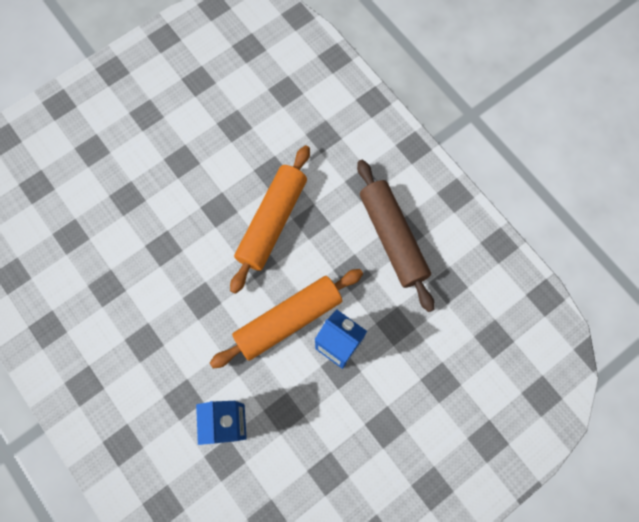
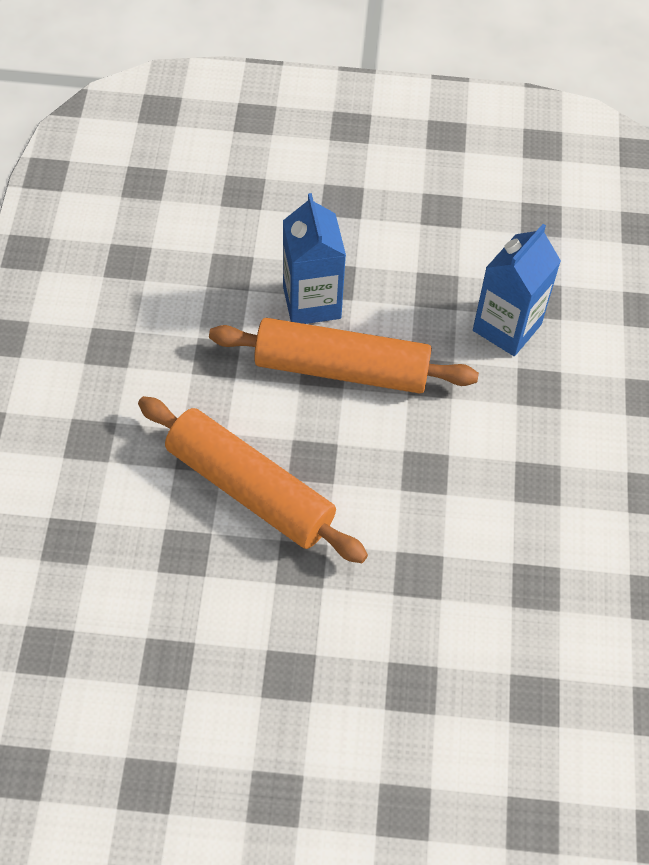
camera: 140 degrees left, 15 degrees down
orange rolling pin [230,145,310,294] -> orange rolling pin turned 60 degrees clockwise [138,396,368,563]
brown rolling pin [357,160,435,312] -> none

